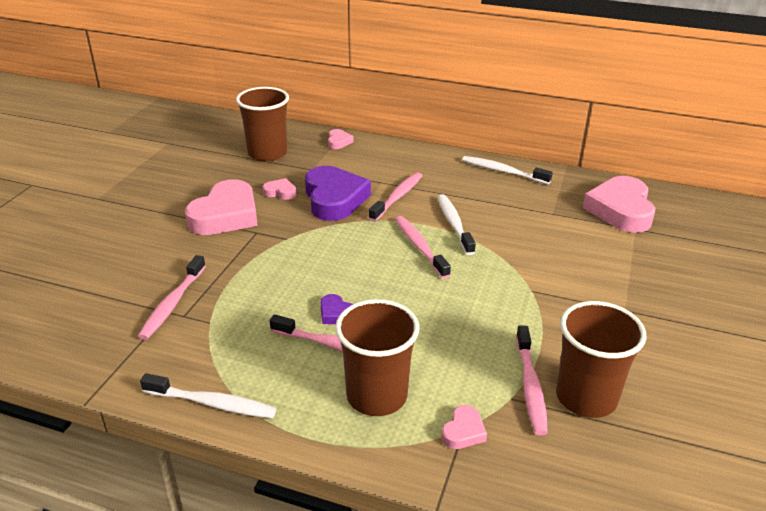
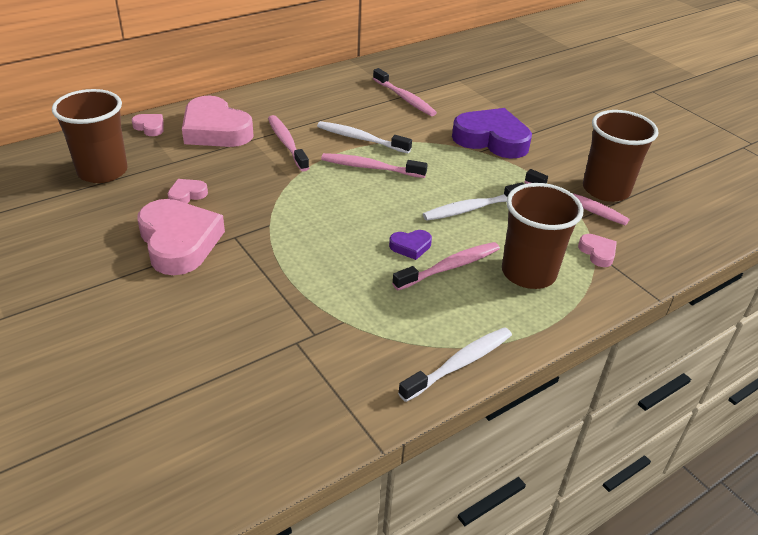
camera: 55 degrees left, 5 degrees up
pink toothbrush [138,255,206,340] -> pink toothbrush moved to [373,68,437,116]
purple heart [305,166,371,221] -> purple heart moved to [452,108,532,159]
white toothbrush [462,156,553,184] -> white toothbrush moved to [423,182,524,221]
pink heart [583,176,655,233] -> pink heart moved to [182,96,254,147]

